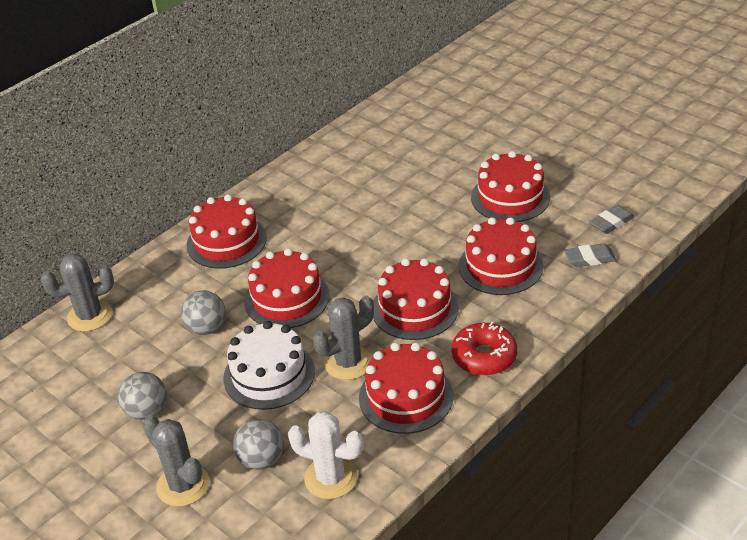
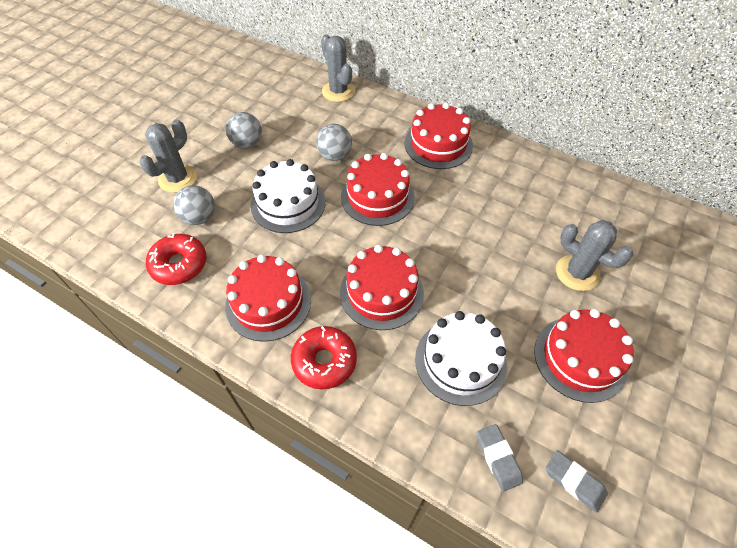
camera: 75 degrees right, 15 degrees up
white cactus [288,411,364,499] -> red donut [146,233,207,285]
grey cactus [313,296,374,380] -> grey cactus moved to [556,220,633,291]
red cake [458,217,543,295] -> white cake [415,311,507,406]

